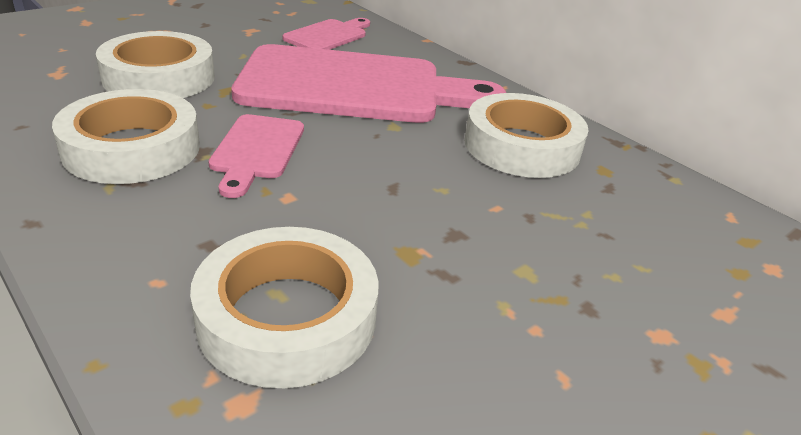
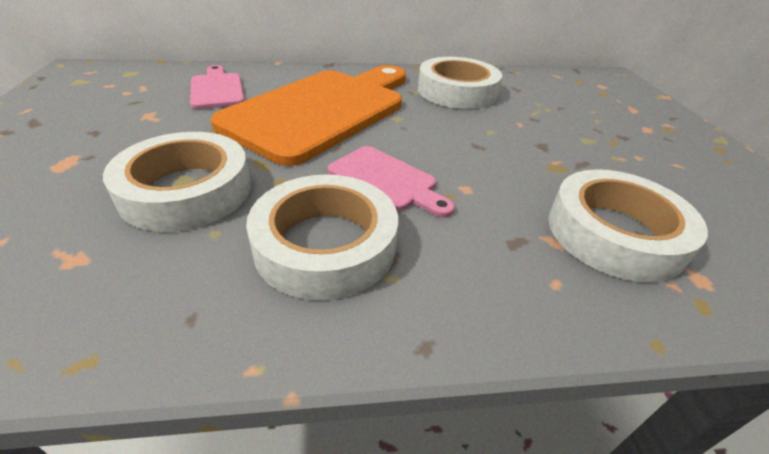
camera: 55 degrees left, 5 degrees up
pink cutting board [231,44,506,123] -> orange cutting board [211,65,406,166]

